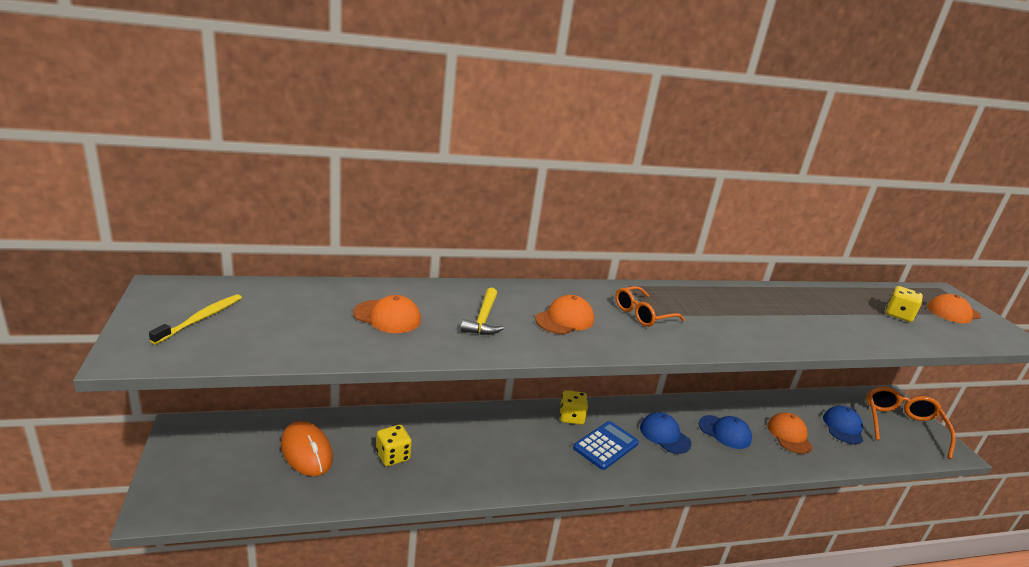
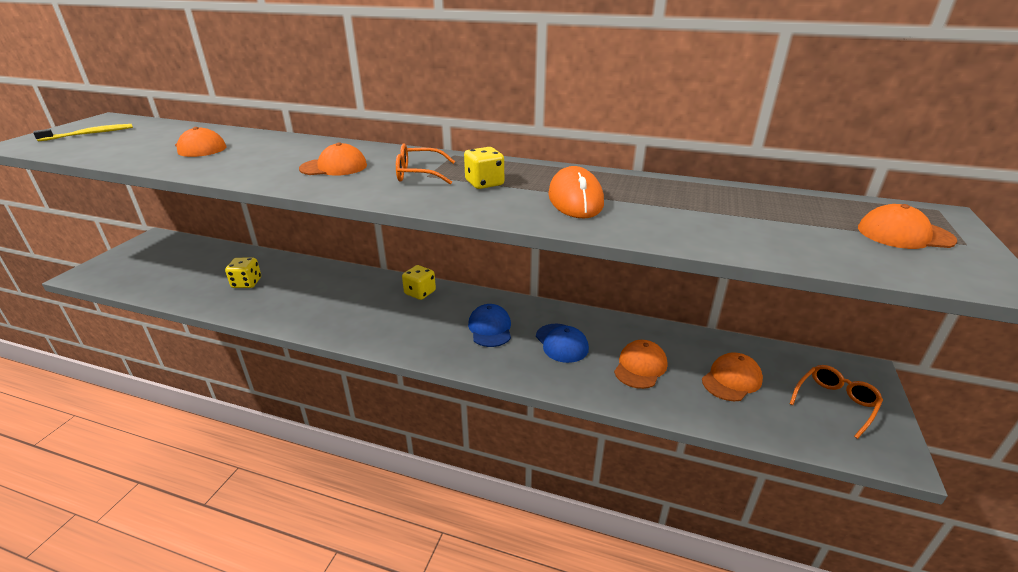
camera: 35 degrees right, 5 degrees up
orange mouse [281,421,333,476] -> orange mouse moved to [548,166,604,219]
yellow hammer [460,288,504,335] -> none
blue calculator [573,421,639,470] -> none
blue cap [823,406,863,444] -> orange cap [702,352,763,401]
orange glasses [866,387,956,459] -> orange glasses [790,365,883,439], size x0.64
yellow dice [886,286,923,322] -> yellow dice moved to [464,147,504,189]

